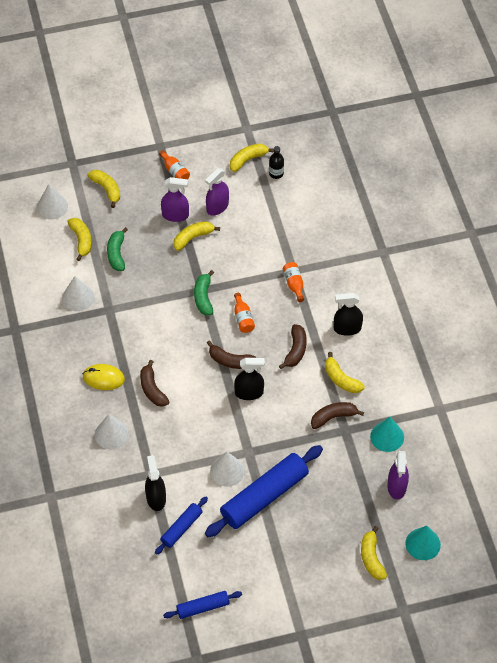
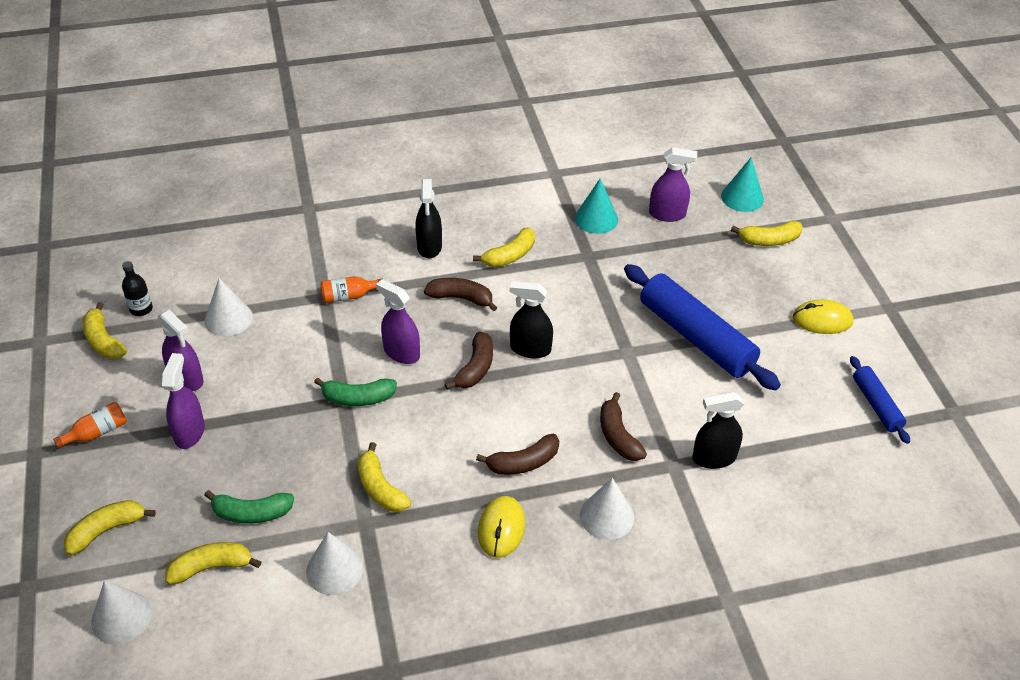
camera: 90 degrees left, 10 degrees down
blue rolling pin [155,497,208,555] -> none
yellow banana [174,221,220,251] -> yellow banana moved to [358,442,411,512]
white cone [210,452,244,487] -> white cone moved to [205,278,253,336]
orange bottle [234,293,255,333] -> purple spray bottle [376,279,420,364]
black spray bottle [234,358,265,400] -> black spray bottle turned 75 degrees counterclockwise [510,281,553,358]
brown banana [311,402,364,429] -> brown banana moved to [600,392,647,461]
none -> yellow mouse [793,299,854,334]

